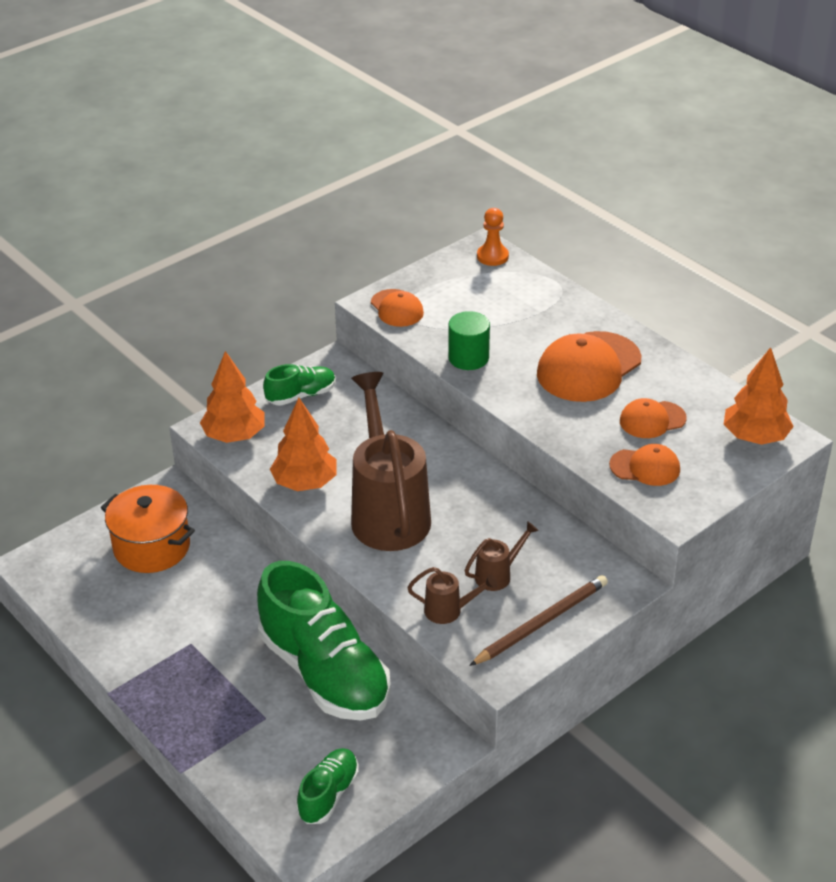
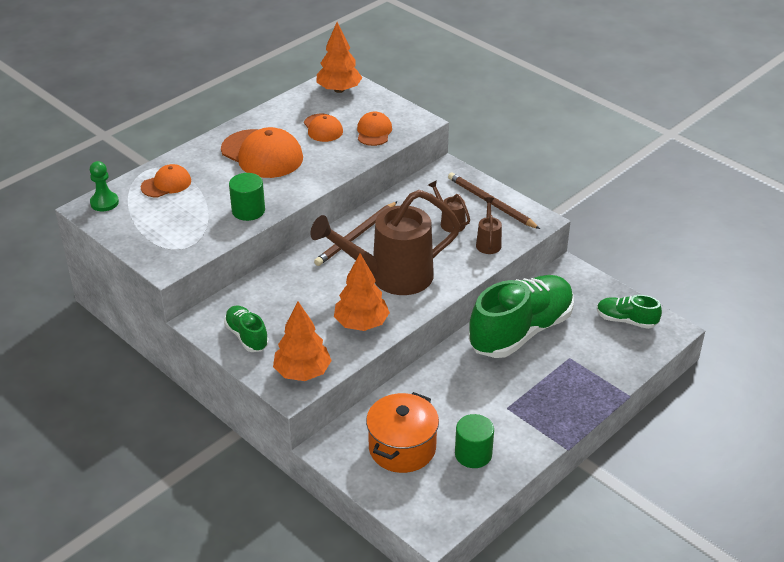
camera: 95 degrees left, 0 degrees up
orange cap [371,289,424,327] -> orange cap moved to [141,164,191,197]
orange pawn [477,208,509,266] -> green pawn [90,161,119,211]
none -> brown pencil [314,201,398,266]
none -> green cylinder [455,414,494,468]

